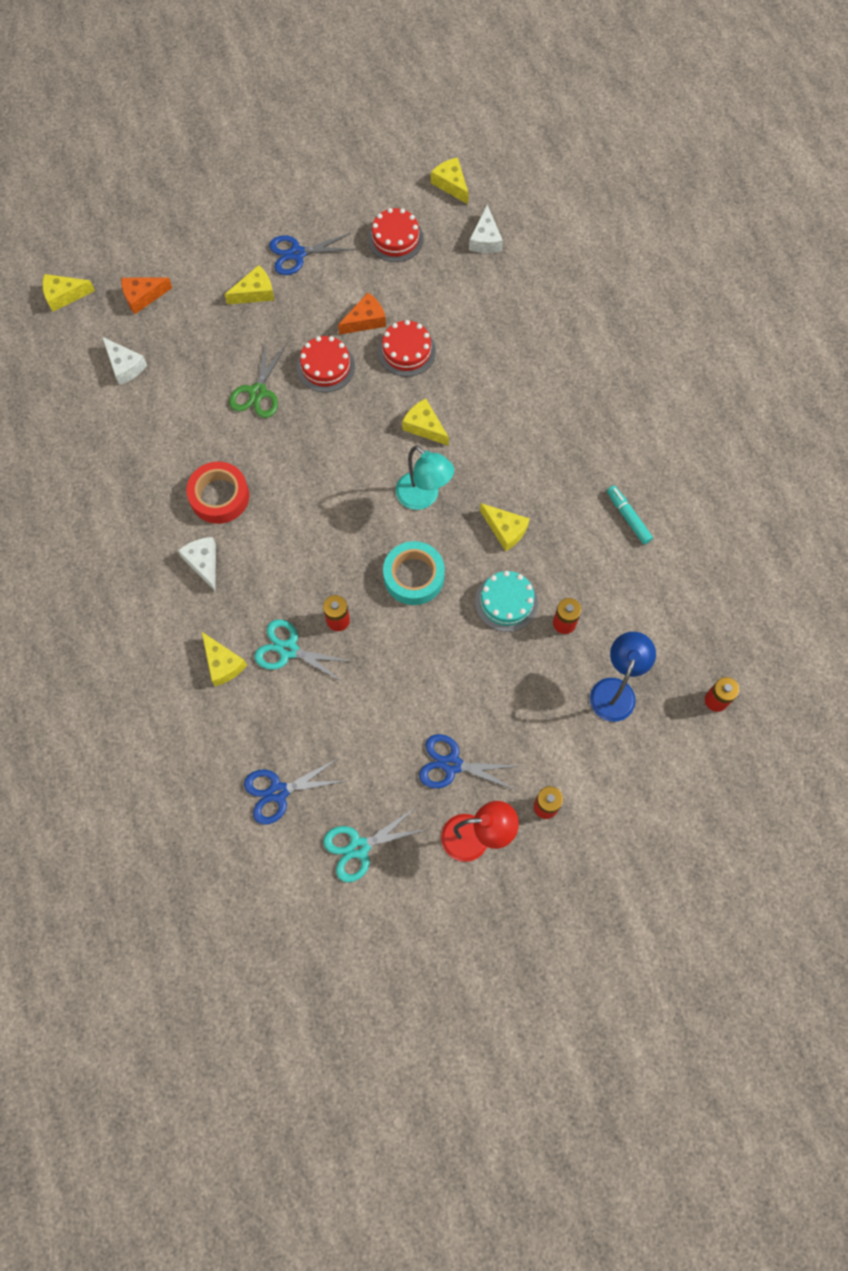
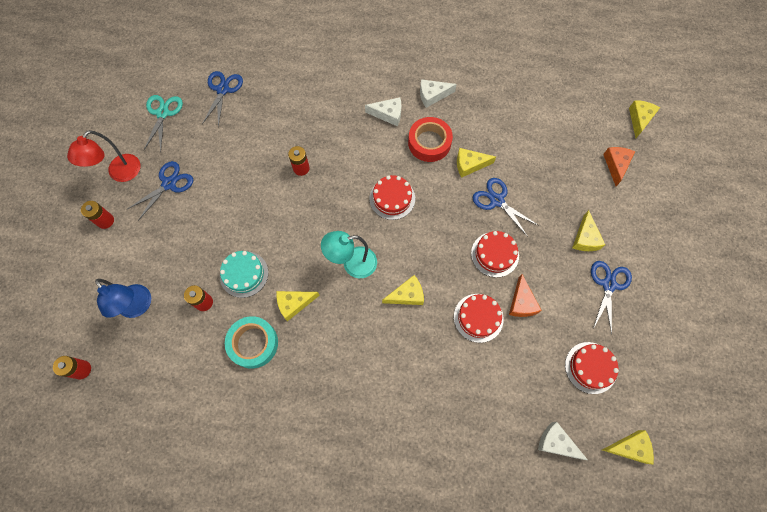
camera: 120 degrees right, 0 degrees up
white cheese [102,337,147,385] -> white cheese moved to [420,79,457,108]
yellow cheese [202,632,247,686] -> yellow cheese moved to [457,148,496,178]
green scissors [229,341,287,418] -> blue scissors [472,178,539,237]
turquoise scissors [254,619,353,683] -> none
turquoise tape [383,541,445,605] -> turquoise tape moved to [225,316,278,369]
turquoise marker [607,486,653,544] -> none
none -> red cake [369,175,415,220]

